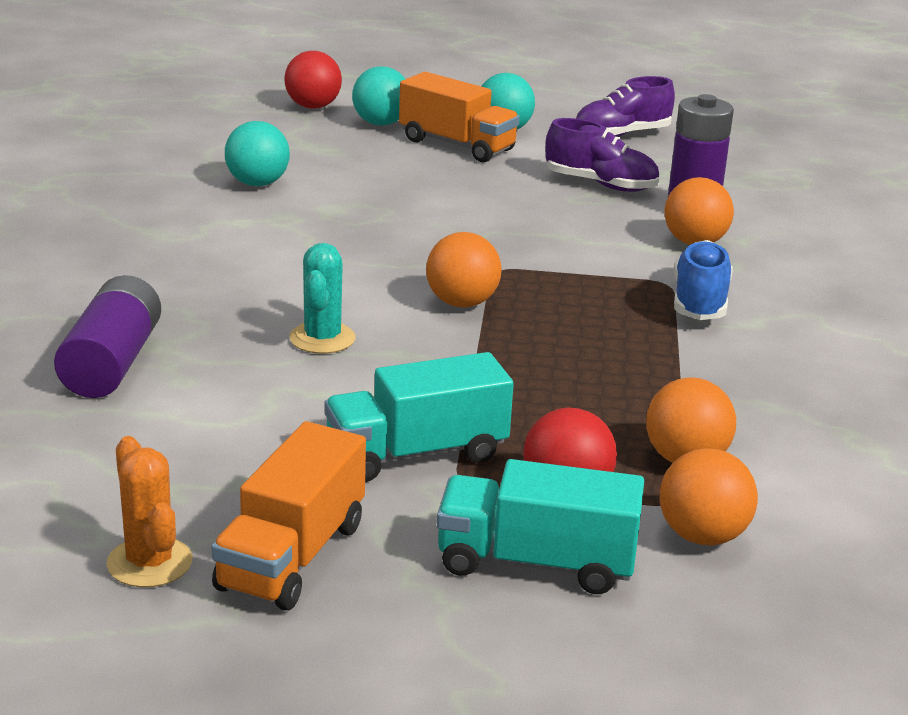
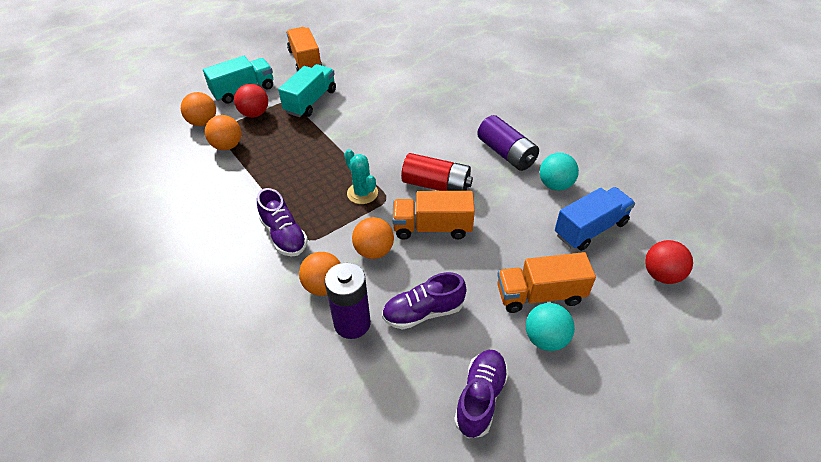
camera: 140 degrees right, 20 degrees up
purple battery [54,275,161,398] -> purple battery moved to [477,115,539,171]
orange cactus [106,436,193,587] -> none
turquoise cactus [289,243,356,354] -> turquoise cactus moved to [344,149,378,204]
turquoise ball [352,66,405,126] -> none
orange ball [426,232,502,308] -> orange ball moved to [352,217,394,259]
blue shoe [674,240,733,320] -> purple shoe [257,188,308,256]
none -> orange truck [392,191,475,240]
none -> red battery [401,153,473,191]
none -> blue truck [555,187,635,251]

